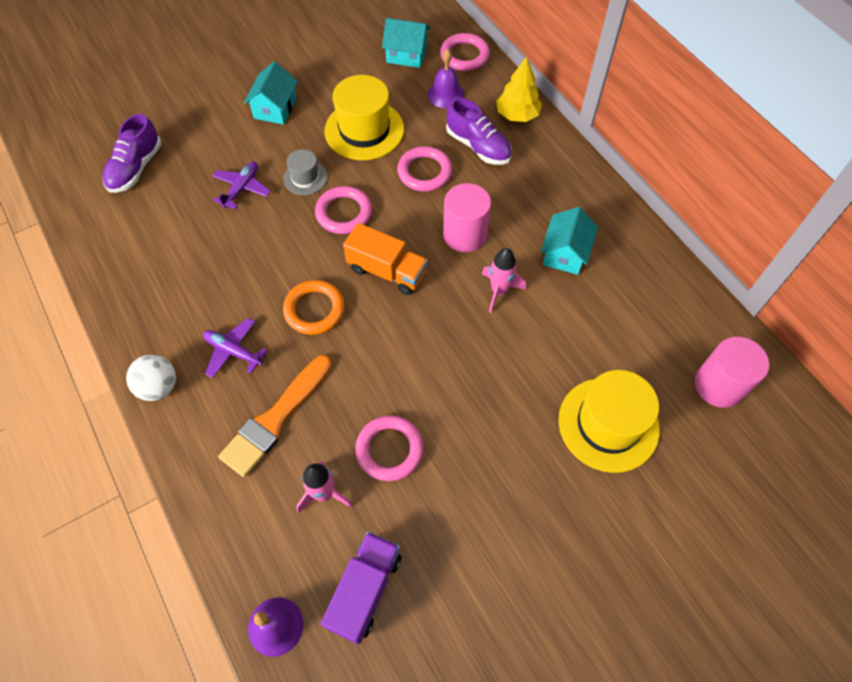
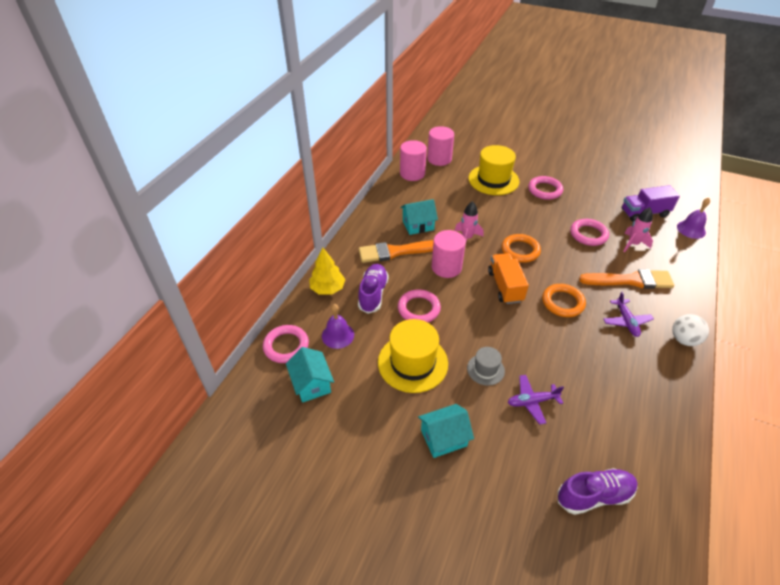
camera: 125 degrees left, 15 degrees down
pink ring [315,186,372,234] -> pink ring moved to [528,176,563,200]
none -> orange brush [359,240,434,263]
none -> pink cylinder [400,140,427,181]
none -> orange ring [502,234,541,263]

